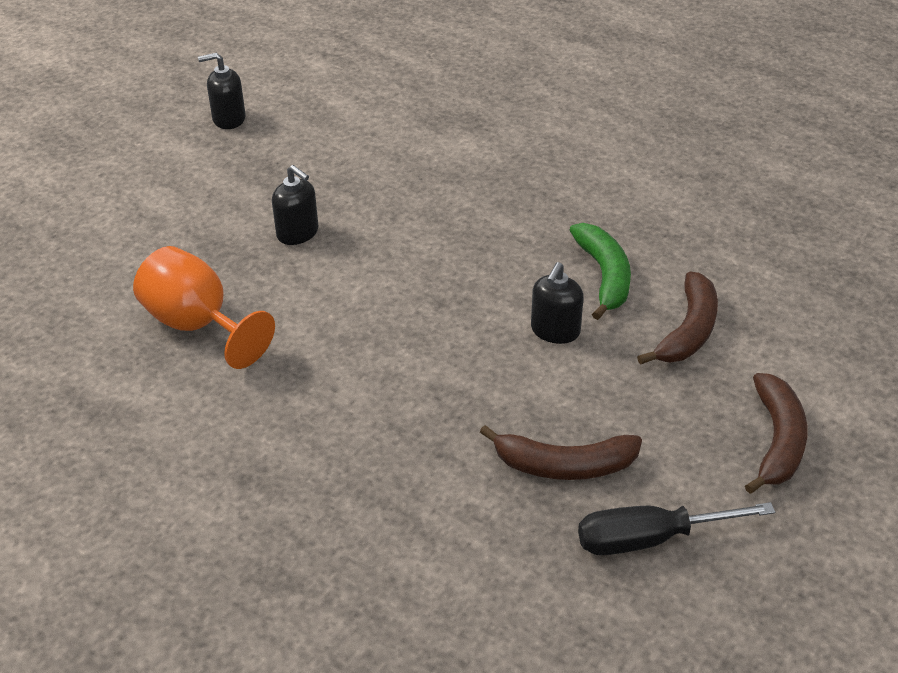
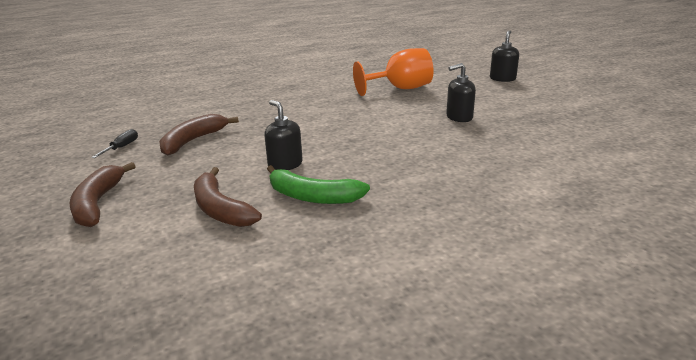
camera: 120 degrees right, 15 degrees down
black soap dispenser [198,53,246,129] -> black soap dispenser moved to [490,31,519,82]
black screwdriver [578,502,775,555] -> black screwdriver [91,129,138,158], size x0.54
brown banana [745,373,808,494] -> brown banana turned 45 degrees clockwise [69,162,135,227]

